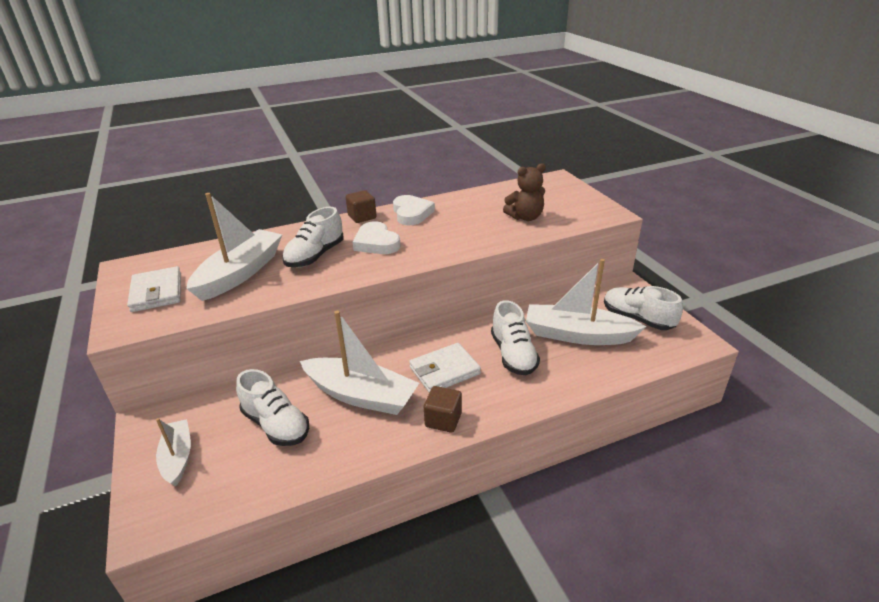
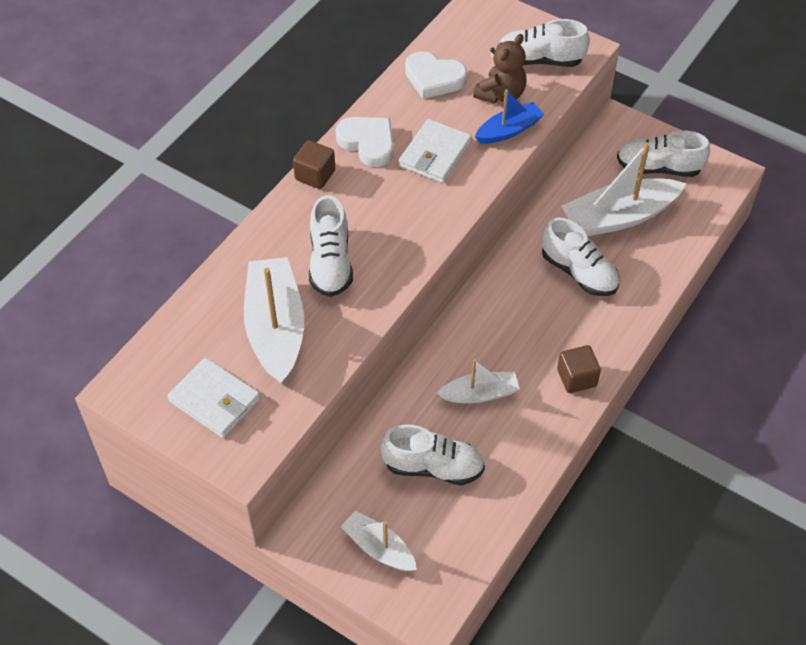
camera: 35 degrees left, 20 degrees up
white boat [300,311,419,415] -> white boat [437,359,520,403], size x0.57
white heart [353,221,401,254] -> white heart moved to [405,51,467,99]
white wallet [409,343,481,393] -> white wallet moved to [399,119,472,183]
none -> blue boat [475,89,544,144]
none -> white shoe [497,19,590,67]

